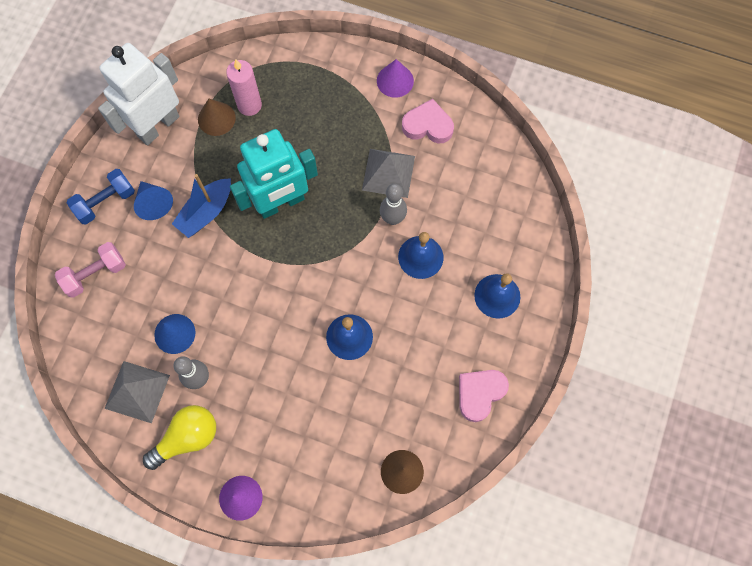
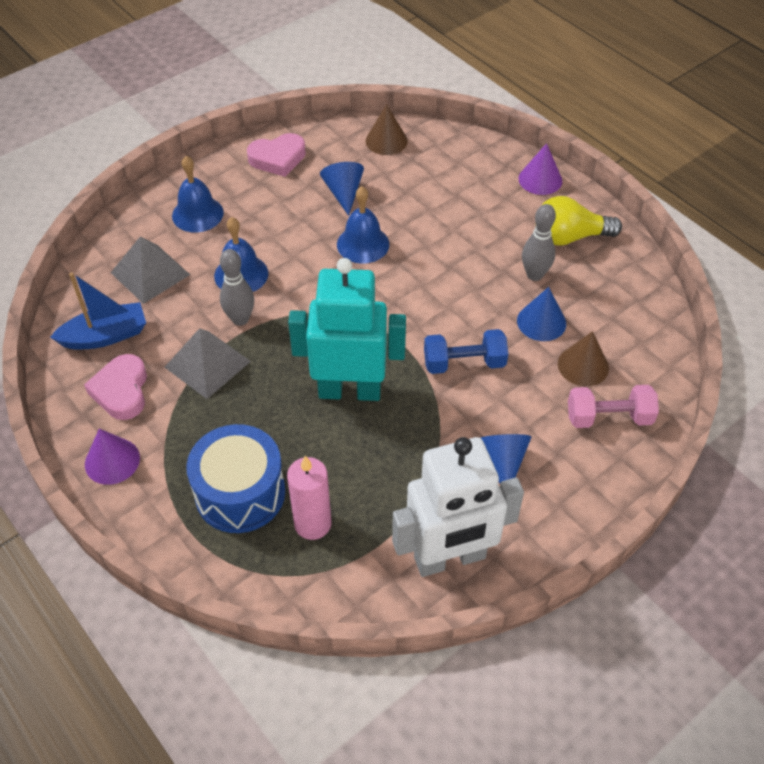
camera: 150 degrees left, 20 degrees down
blue dumbbell [67,169,135,224] -> blue dumbbell moved to [424,329,508,374]
grey pyramid [104,361,170,423] -> grey pyramid moved to [111,236,190,304]
blue boat [172,174,231,238] -> blue boat moved to [50,272,146,350]
brown cone [198,99,236,136] -> brown cone moved to [558,331,609,386]
pink heart [402,99,454,143] -> pink heart turned 45 degrees clockwise [84,354,147,420]
none -> blue drum [186,424,285,533]
none -> blue cone [320,162,364,216]

